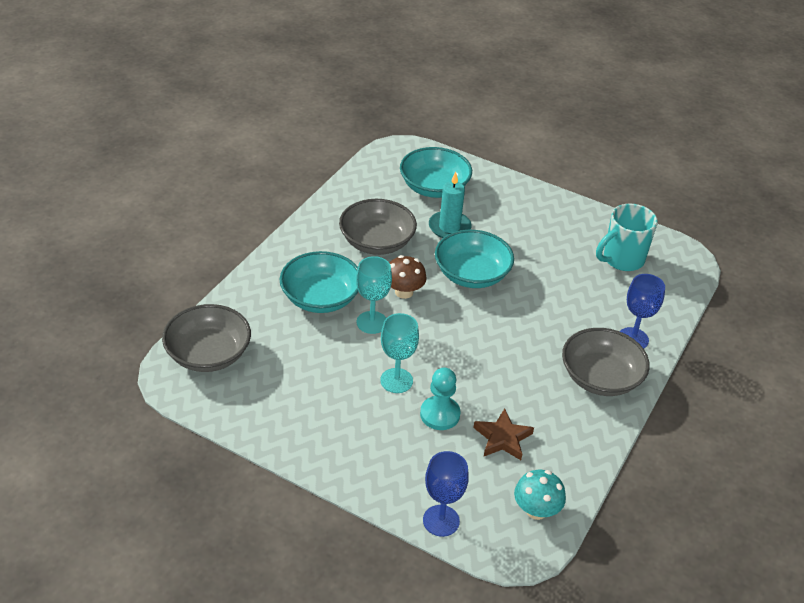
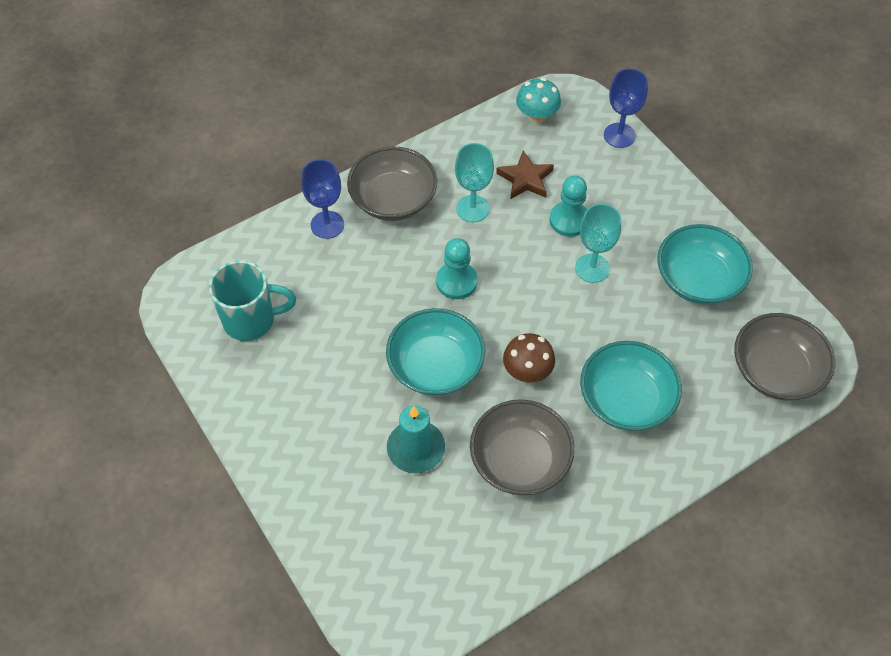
camera: 150 degrees left, 15 degrees up
turquoise goblet [356,256,392,334] -> turquoise goblet moved to [455,143,494,222]
turquoise bowl [400,147,472,198] -> turquoise bowl moved to [657,224,753,305]
none -> turquoise pawn [436,238,478,299]

